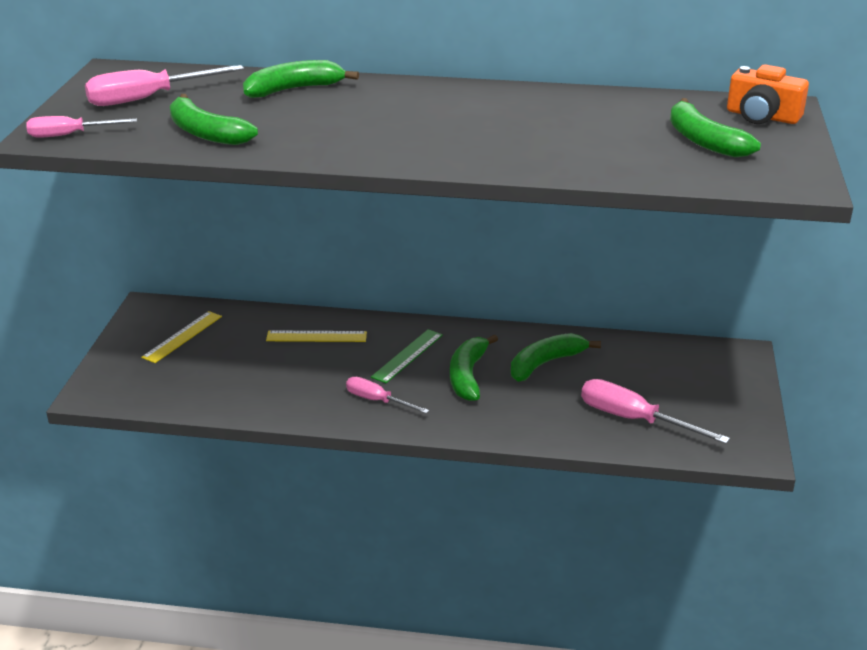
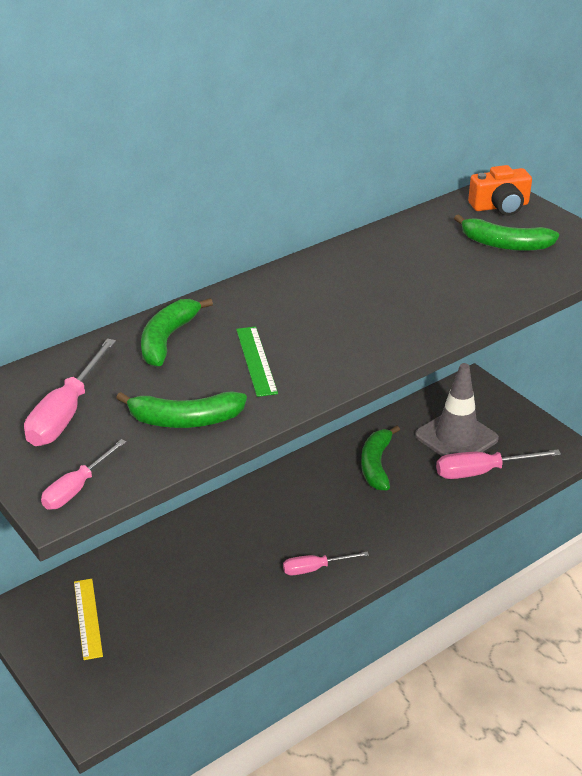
camera: 45 degrees left, 5 degrees up
yellow ruler [266,330,367,342] -> none
green ruler [371,329,443,383] -> green ruler moved to [236,326,278,397]
green banana [450,334,498,401] -> none
none -> grey traffic cone [415,363,499,456]

